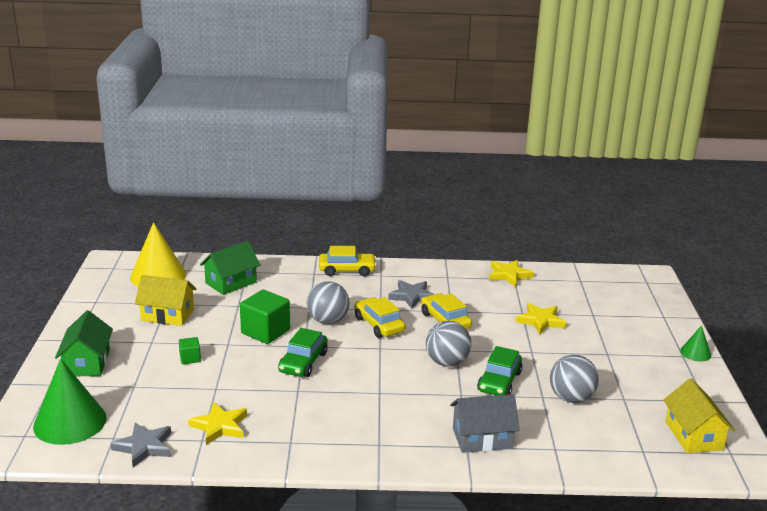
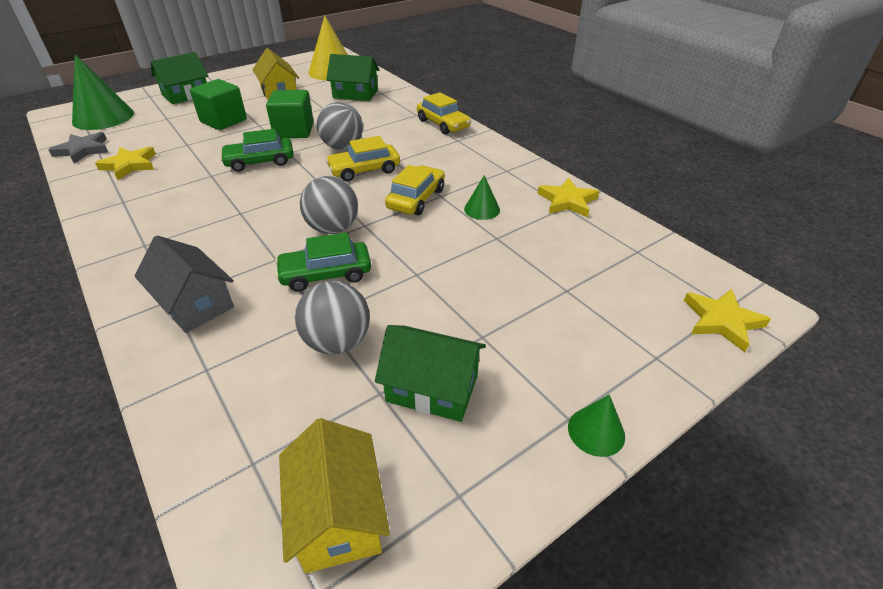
camera: 55 degrees right, 15 degrees up
green cube [179,337,201,364] -> green cube [190,79,247,130], size x2.00
yellow car [354,297,405,338] -> yellow car turned 135 degrees counterclockwise [326,136,400,181]
grey star [388,280,434,309] -> none
yellow star [516,303,566,334] -> yellow star moved to [684,289,771,352]
yellow house [663,378,735,453] -> yellow house turned 60 degrees counterclockwise [279,418,390,573]
none -> green house [375,325,486,422]
none -> green cone [464,175,500,220]

